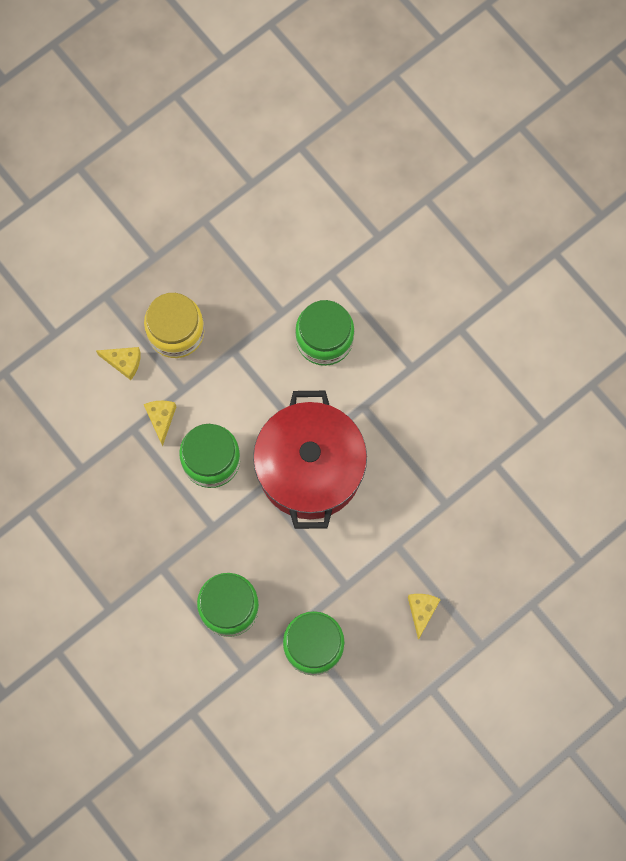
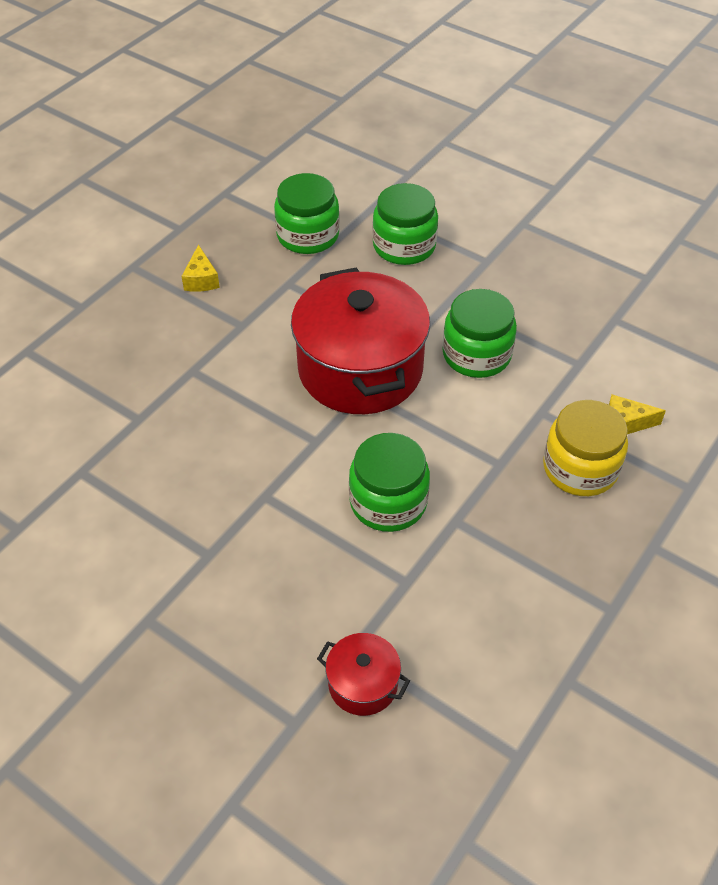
camera: 165 degrees right, 25 degrees down
yellow cheese [144,400,176,446] -> none
none -> red pot [317,633,410,716]

